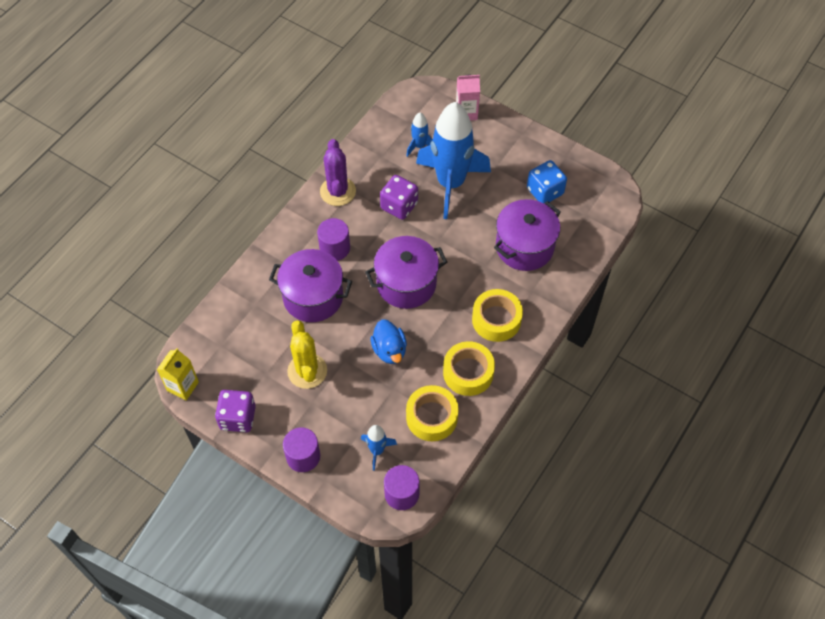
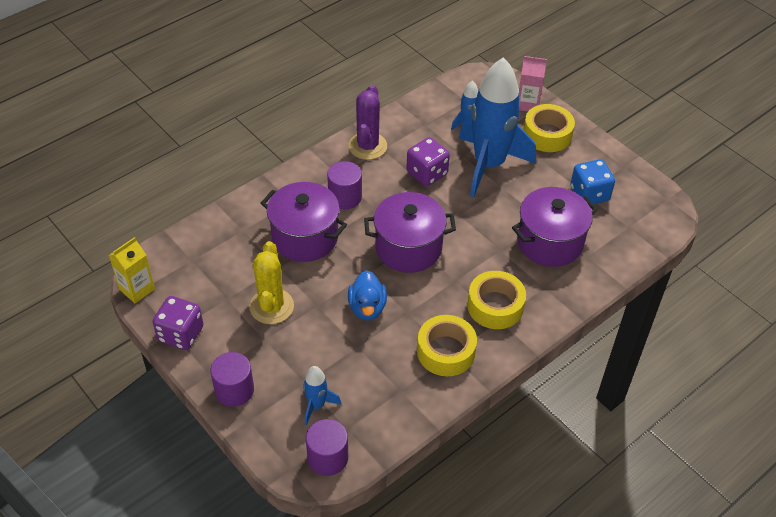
camera: 15 degrees right, 10 degrees down
yellow tape [406,385,459,441] -> yellow tape moved to [524,104,575,152]

